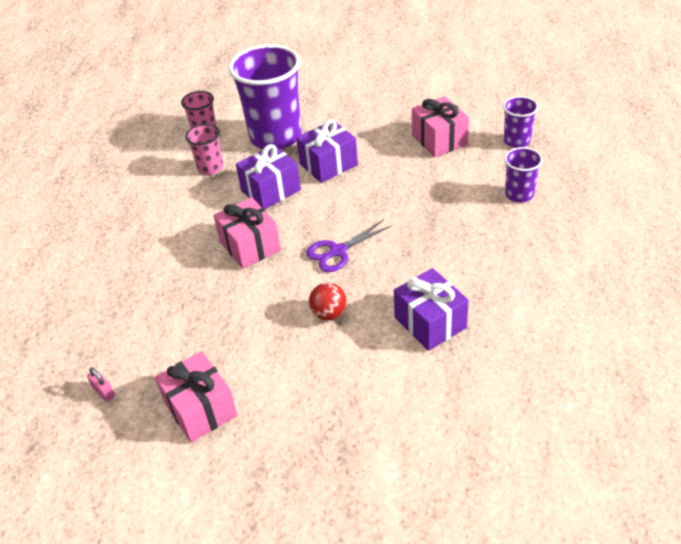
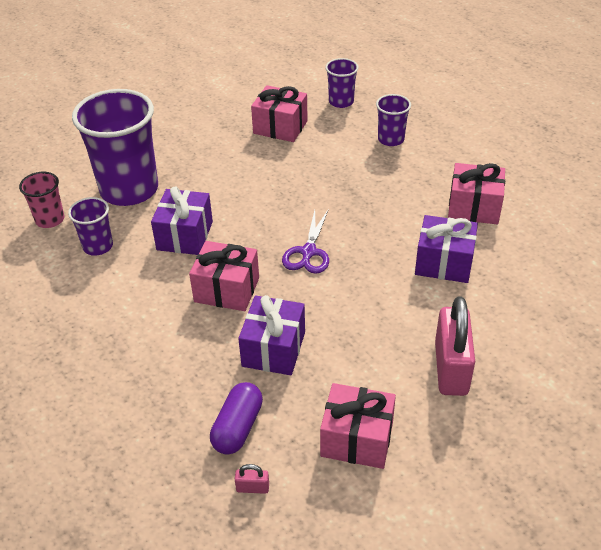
camera: 45 degrees left, 0 degrees up
pink cup [185,124,223,175] -> purple cup [68,197,113,256]
purple gift [296,119,358,183] -> purple gift moved to [238,295,305,375]
red ball [309,283,347,320] -> none
none -> purple capsule [210,382,263,455]
none -> pink padlock [435,296,475,396]
none -> pink gift [448,163,505,225]

